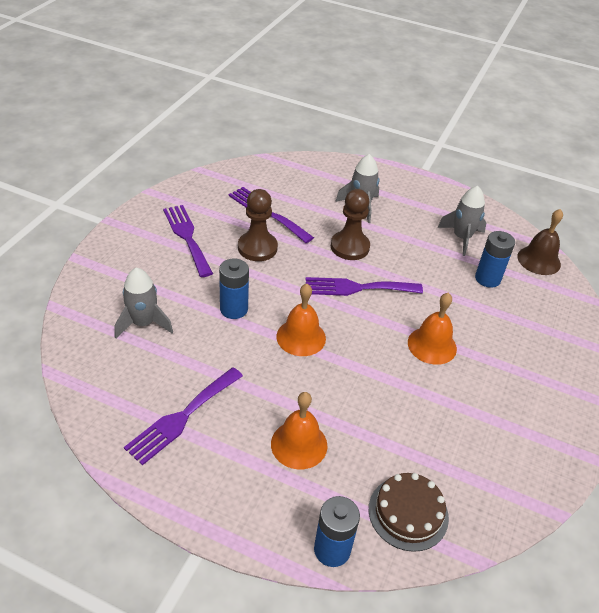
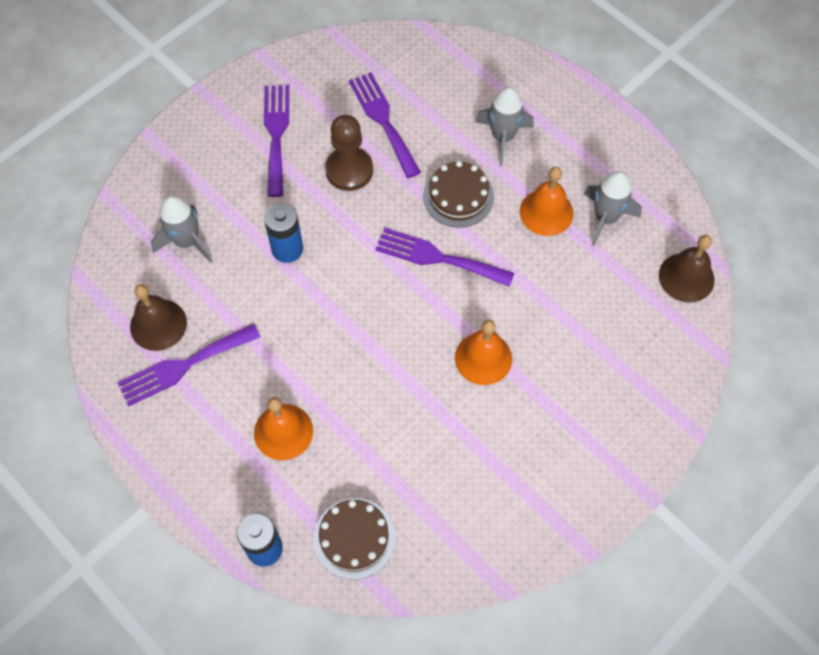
camera: 25 degrees right, 20 degrees up
orange bell [276,284,326,356] -> orange bell moved to [520,167,573,236]
brown pawn [331,189,370,260] -> brown cake [423,161,494,227]
blue battery [475,231,515,288] -> none
none -> brown bell [130,284,187,351]

